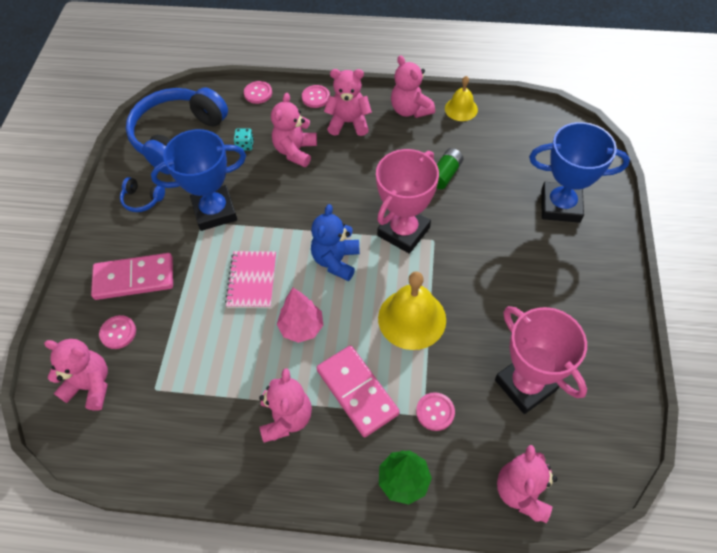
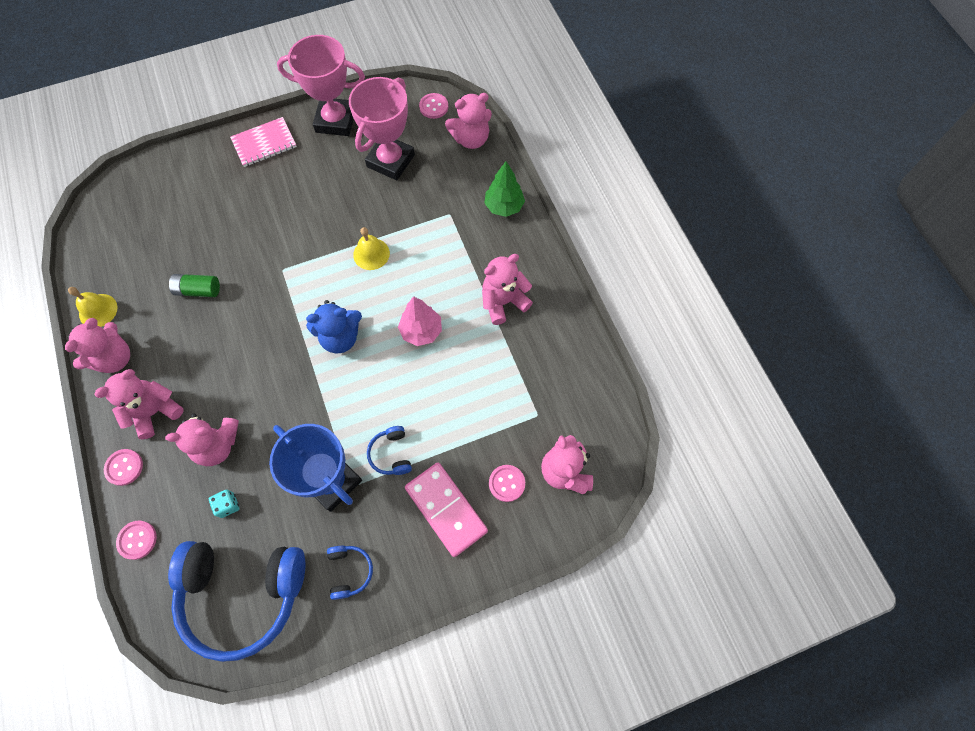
camera: 120 degrees left, 10 degrees up
pink notebook [225,251,276,308] -> pink notebook moved to [230,117,297,167]
pink domino [316,345,400,437] -> none
pink teddy bear [324,69,372,136] -> pink teddy bear turned 75 degrees clockwise [94,369,184,440]
pink trophy [376,149,439,254] -> pink trophy moved to [277,35,365,136]
yellow bell [378,271,446,350] -> yellow bell [353,227,390,270], size x0.59
pink button [416,392,455,431] -> pink button moved to [419,93,448,119]
blue trophy [529,122,630,223] -> none
none -> blue headphones [367,426,412,475]

